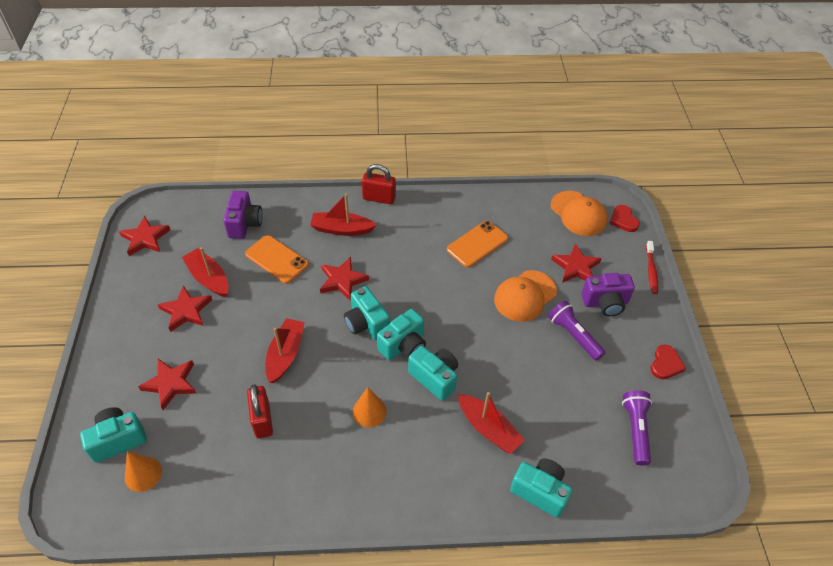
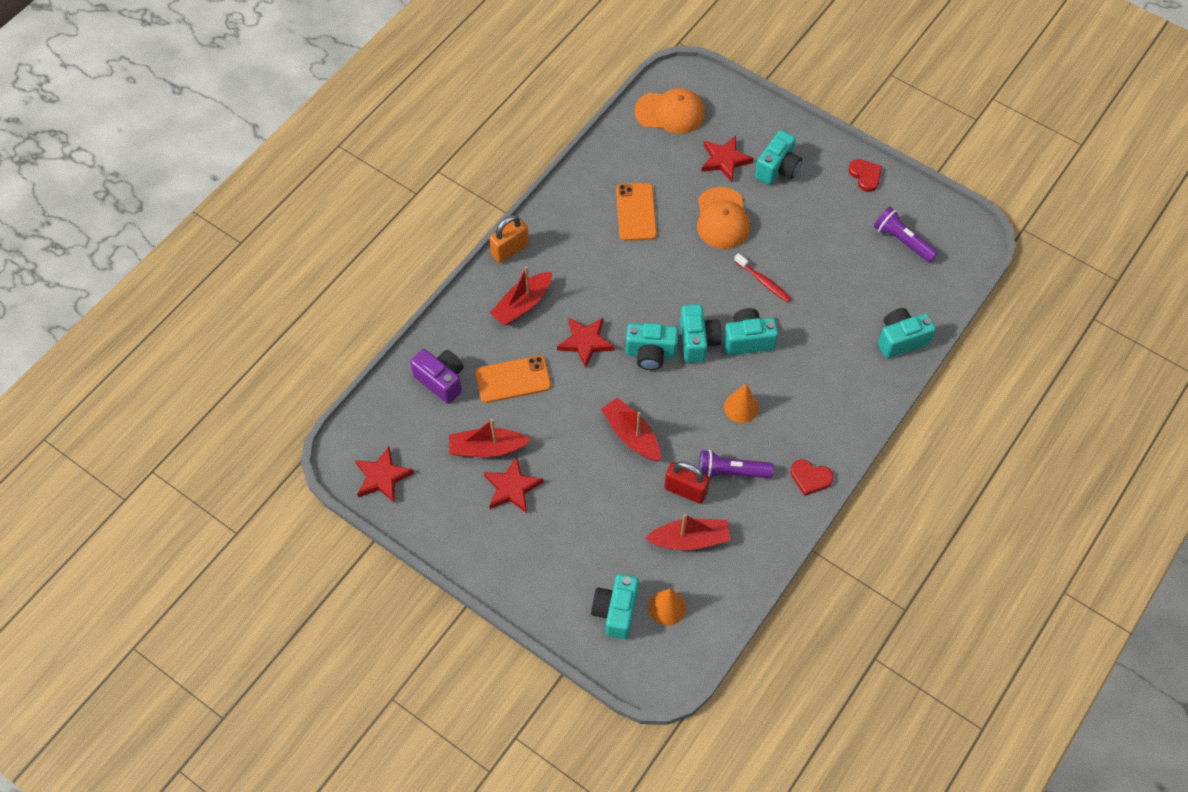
camera: 50 degrees left, 10 degrees up
red star [138,359,197,410] -> none
red padlock [362,164,396,204] -> orange padlock [489,215,529,263]
red boat [458,392,524,454] -> red boat moved to [645,514,731,550]
purple flashlight [548,301,605,361] -> purple flashlight moved to [699,450,774,478]
purple camera [582,273,635,316] -> turquoise camera [755,130,802,185]
red heart [609,205,640,232] -> red heart moved to [790,459,833,496]
red toothbrush [646,241,658,294] -> red toothbrush moved to [734,253,791,302]

